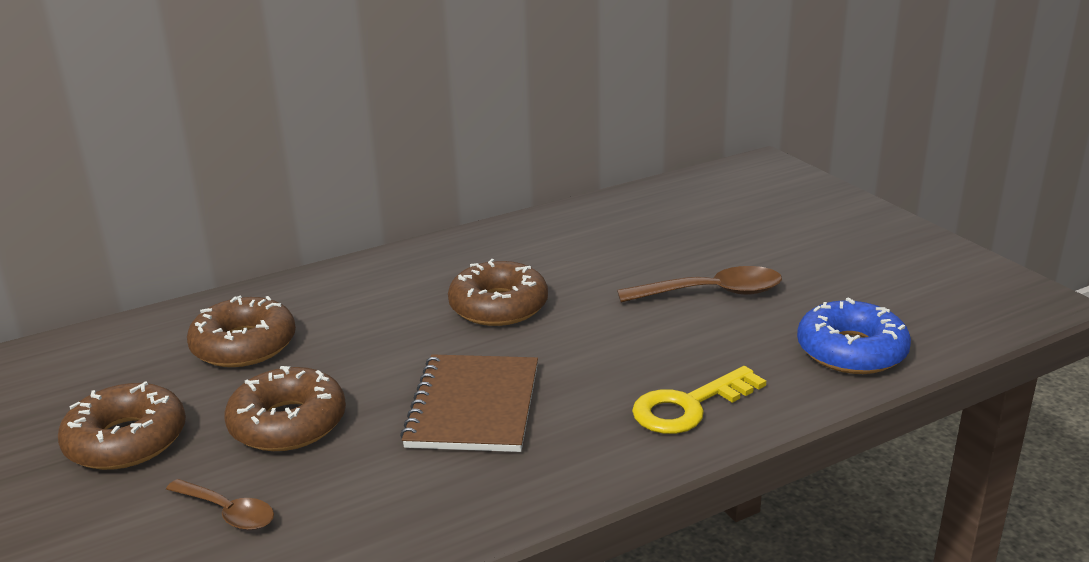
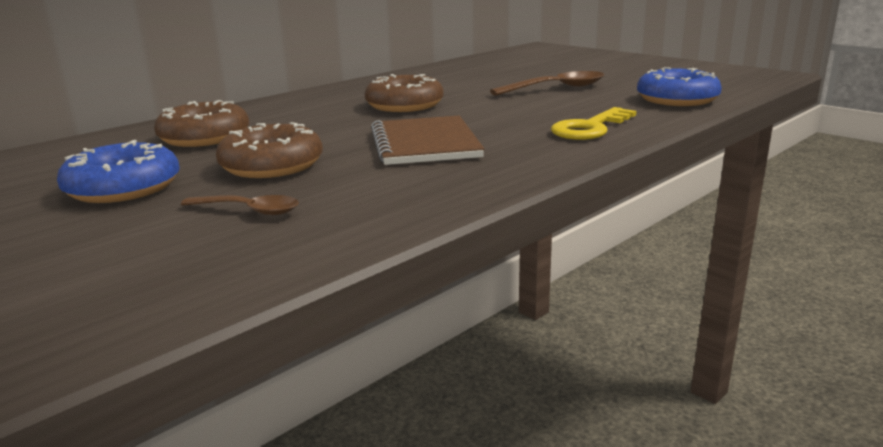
camera: 15 degrees left, 5 degrees down
brown donut [58,381,186,470] -> blue donut [57,140,180,203]

